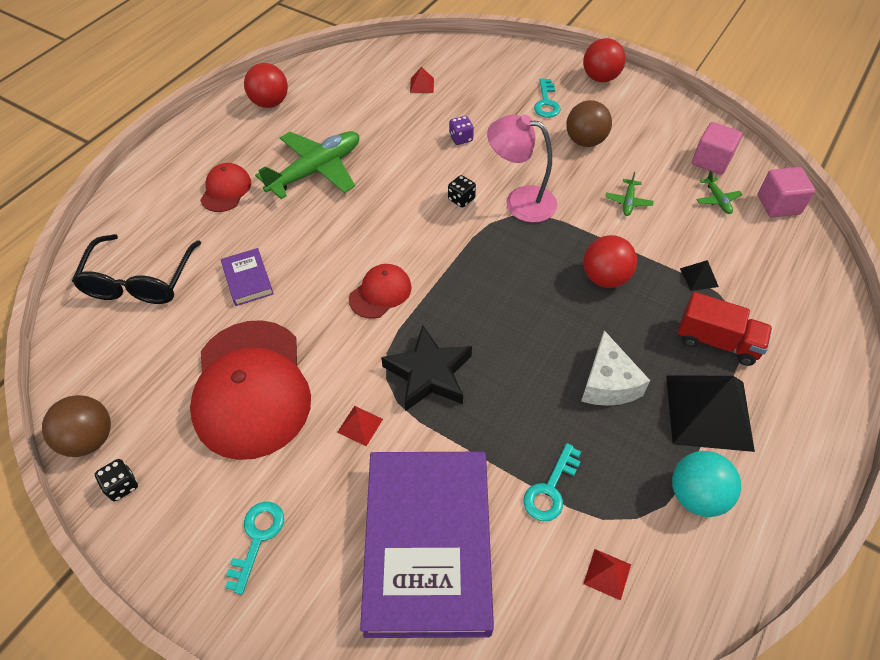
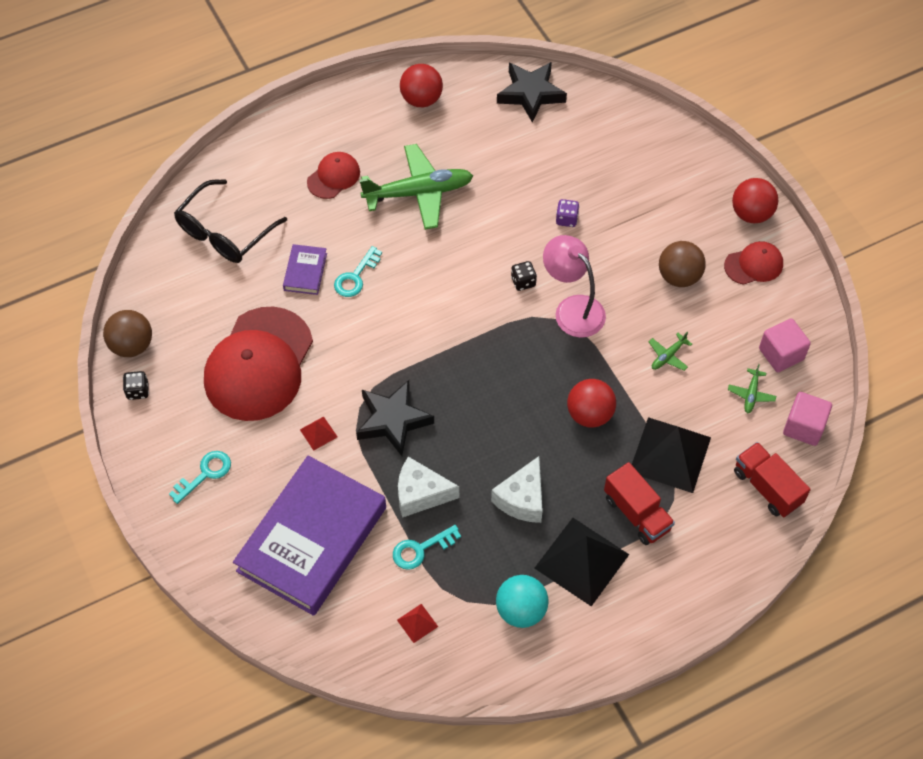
camera: 30 degrees right, 5 degrees up
red cap [349,264,412,319] -> red cap moved to [724,241,783,285]
red pyramid [410,67,434,93] -> none
turquoise key [534,78,561,118] -> turquoise key moved to [334,246,382,297]
black pyramid [680,260,719,291] -> black pyramid [632,417,711,493], size x2.34
none -> white cheese [398,457,459,518]
none -> black star [497,62,567,123]
none -> red truck [734,442,810,517]

